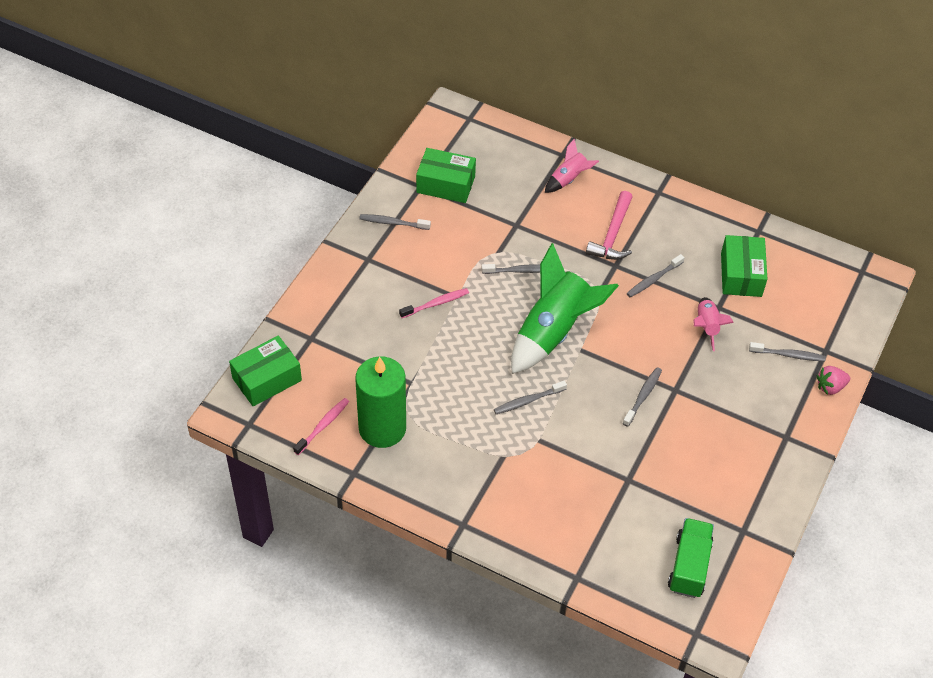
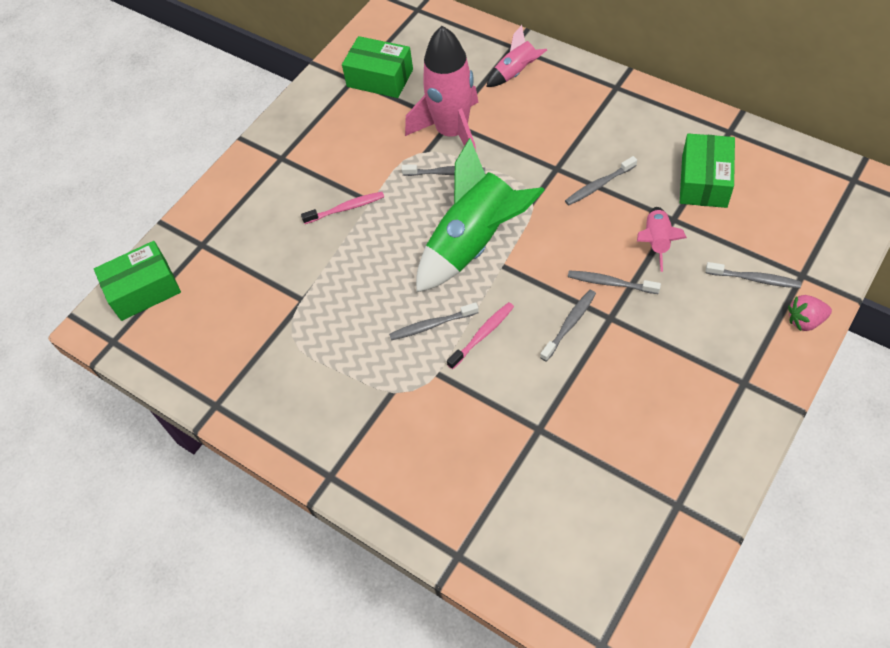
camera: 15 degrees right, 5 degrees up
pink toothbrush [293,398,349,455] -> pink toothbrush moved to [447,302,514,369]
green candle [355,356,406,448] -> none
grey toothbrush [359,214,431,230] -> grey toothbrush moved to [568,270,661,294]
pink hammer [586,191,632,260] -> none
green truck [668,518,714,598] -> none
none -> pink rocket [405,26,478,151]

